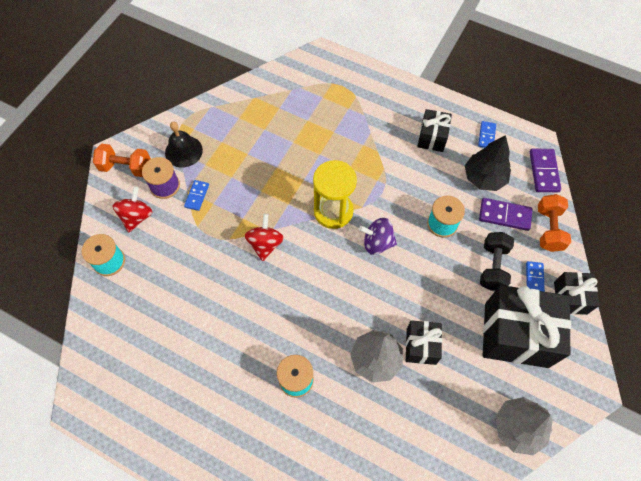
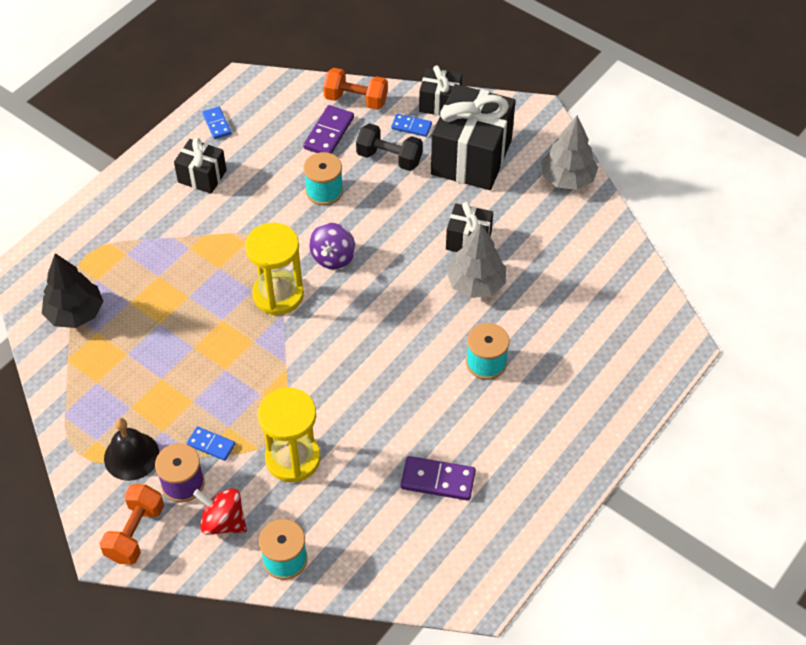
camera: 80 degrees left, 10 degrees down
red spinning top [245,214,284,261] -> none
black tree [465,135,511,191] -> black tree moved to [42,253,103,328]
blue domino [478,121,496,148] -> blue domino turned 45 degrees clockwise [202,107,231,139]
purple domino [530,149,561,192] -> purple domino moved to [401,456,476,501]
none -> yellow hourglass [258,388,321,482]

